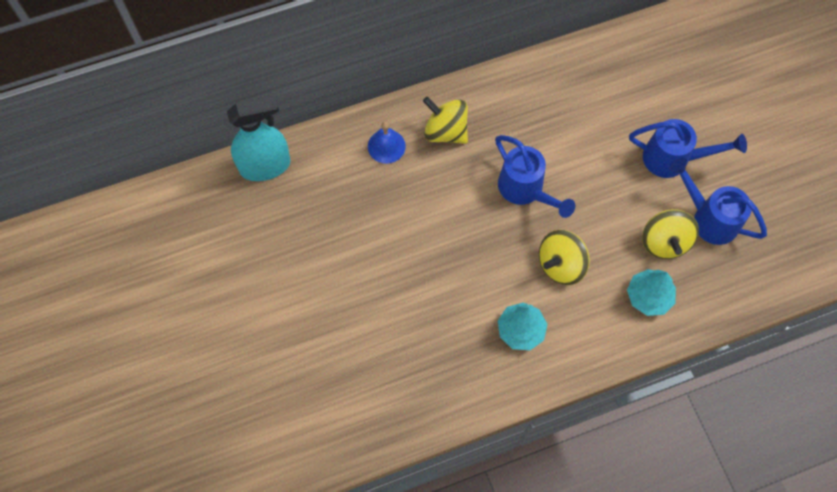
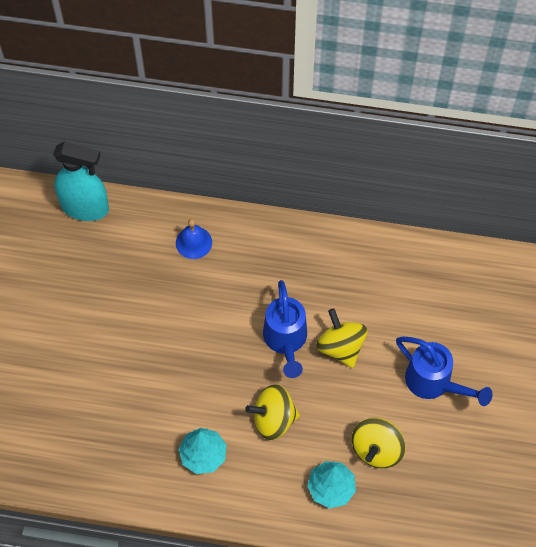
camera: 30 degrees right, 5 degrees down
yellow spinning top [423,97,468,144] -> yellow spinning top moved to [316,308,367,368]
blue watering can [669,158,767,245] -> none

